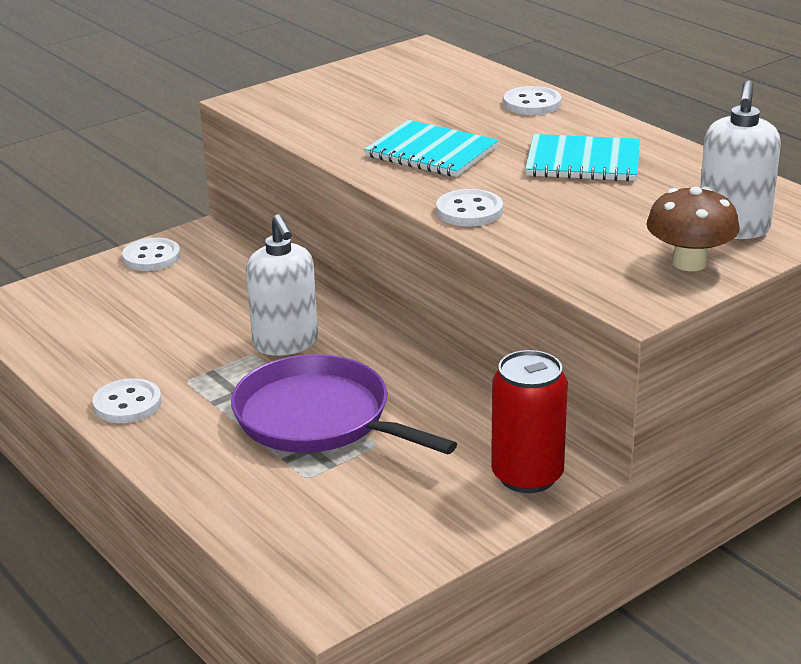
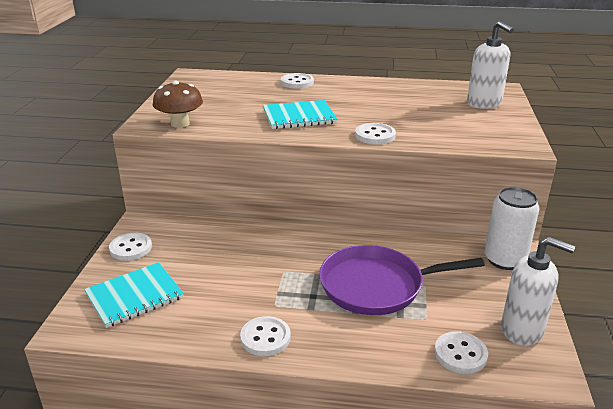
camera: 45 degrees left, 0 degrees up
white soap dispenser [246,214,318,356] -> white soap dispenser moved to [501,237,575,346]
red can [491,350,568,493] -> white can [485,187,539,270]
turquoise notebook [525,134,640,182] -> turquoise notebook moved to [84,262,184,328]
brown mushroom [646,186,740,271] -> brown mushroom moved to [153,80,203,128]
none -> white button [434,331,488,374]

